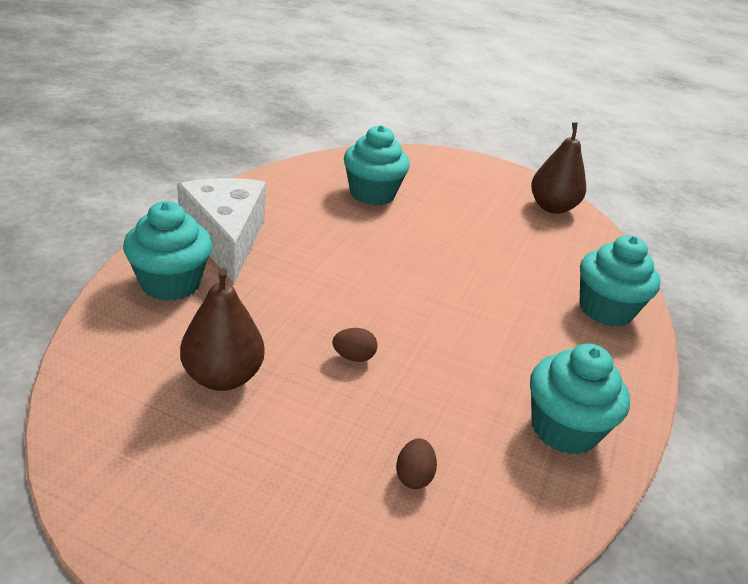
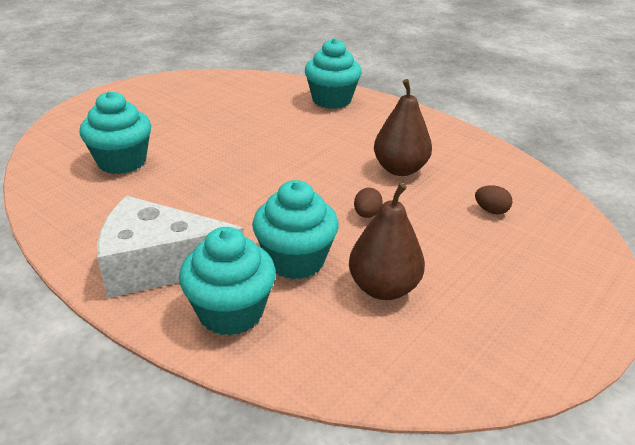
camera: 70 degrees left, 0 degrees up
turquoise cupcake [530,344,630,455] -> turquoise cupcake moved to [252,180,339,279]
brown pear [531,122,586,214] -> brown pear moved to [374,79,432,176]

